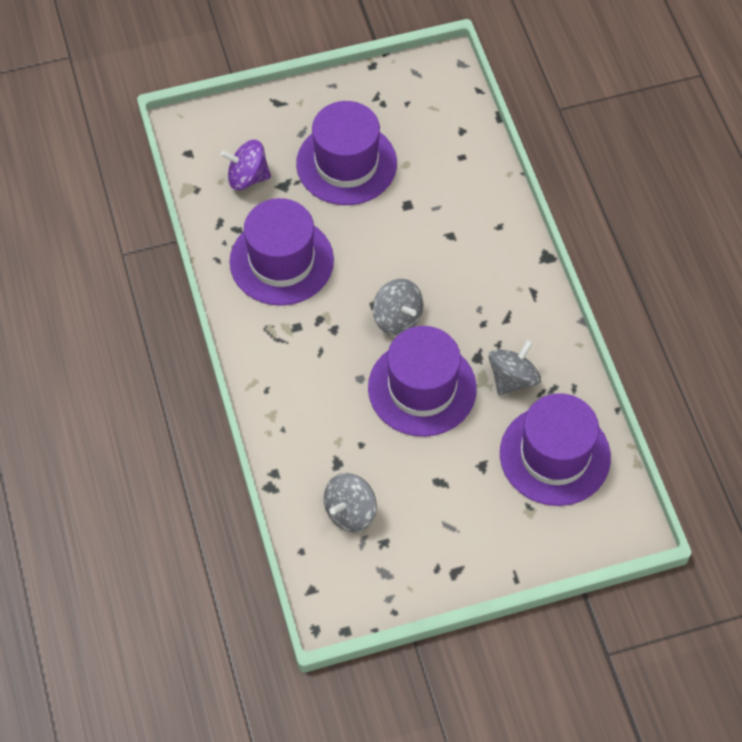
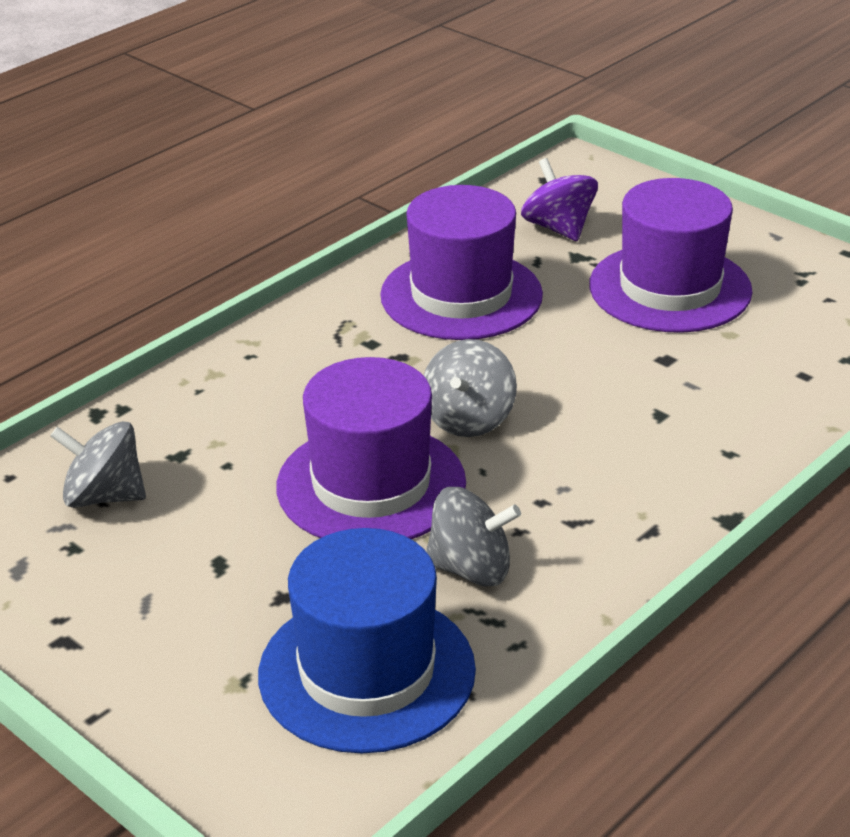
camera: 60 degrees right, 25 degrees down
purple hat [500,393,611,506] -> blue hat [258,528,476,753]

